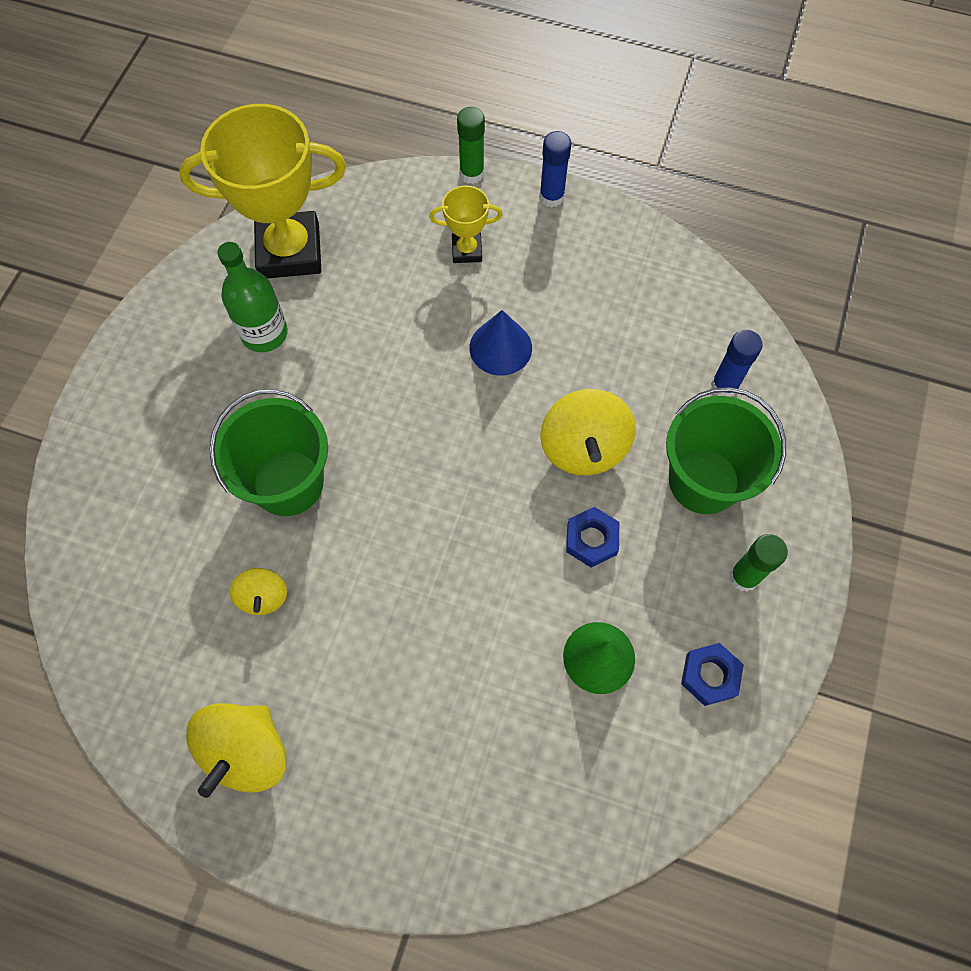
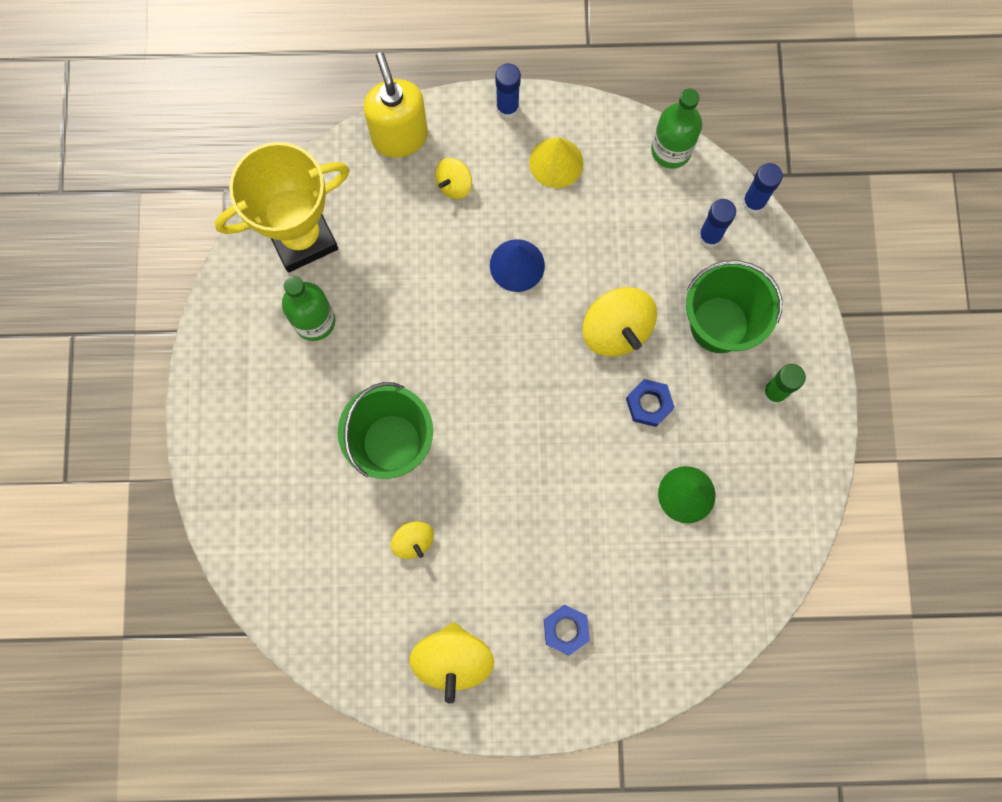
camera: 20 degrees left, 10 degrees up
yellow trophy [429,185,503,263] -> yellow spinning top [435,158,472,199]
green glue stick [457,107,485,184] -> none
blue nut [681,643,744,706] -> blue nut moved to [544,605,590,656]
none -> yellow soap dispenser [363,52,428,158]
none -> yellow cone [529,138,583,188]
none -> green bottle [651,88,702,169]
none -> blue glue stick [742,163,783,214]

